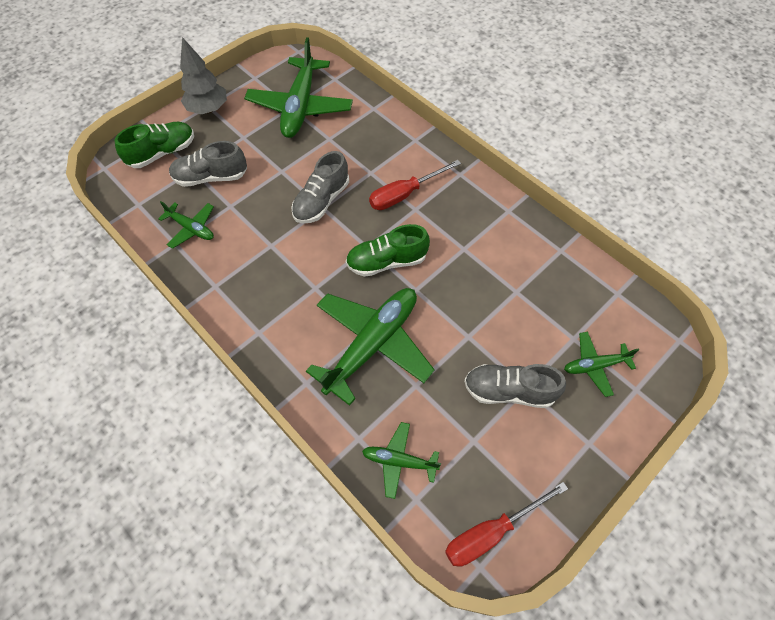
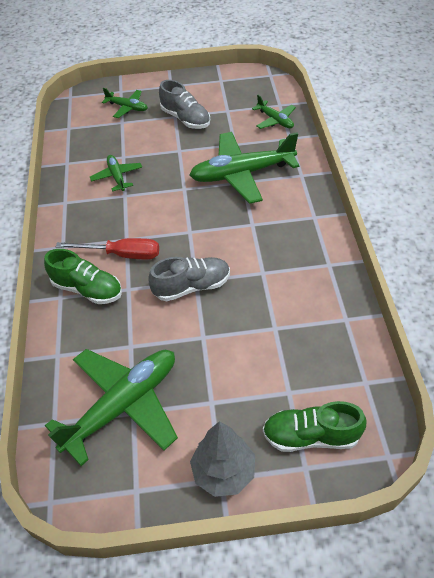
camera: 140 degrees left, 10 degrees down
green plane [158,201,214,249] -> green plane moved to [90,155,142,192]
grey shoe [169,141,247,187] -> none
green shoe [346,224,430,277] -> green shoe moved to [44,249,122,304]
red screwdriver [445,482,568,567] -> none

